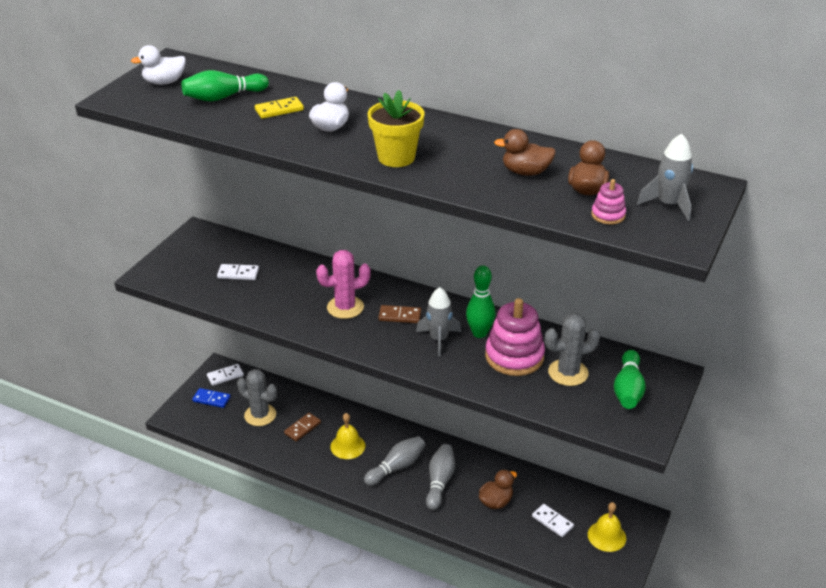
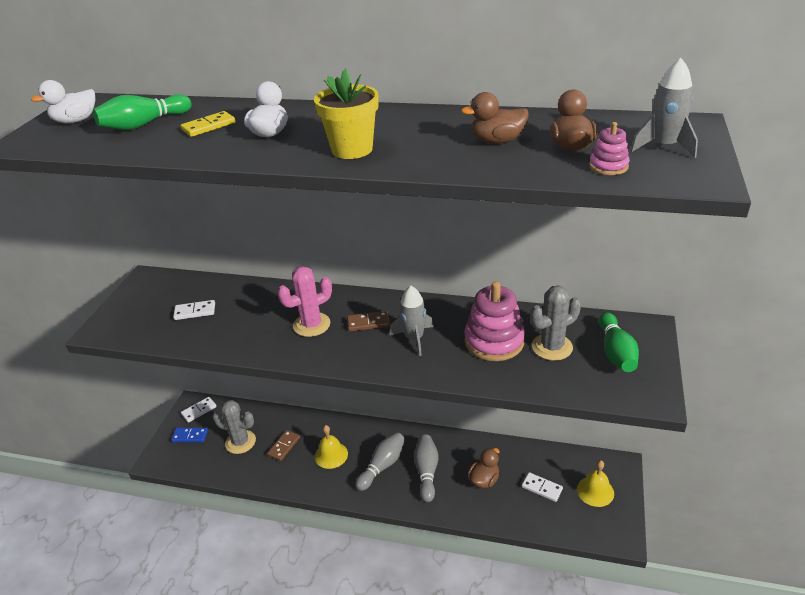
camera: 10 degrees left, 0 degrees up
green bowling pin [466,265,495,338] -> none

